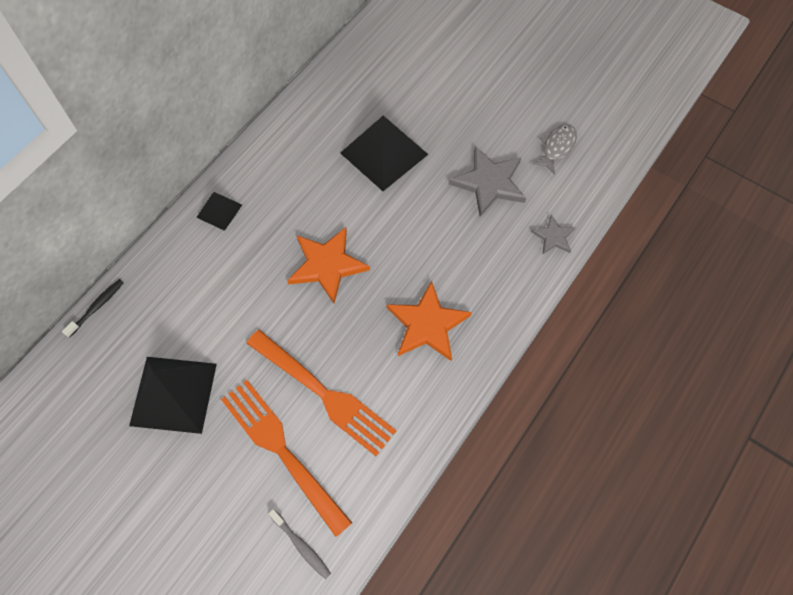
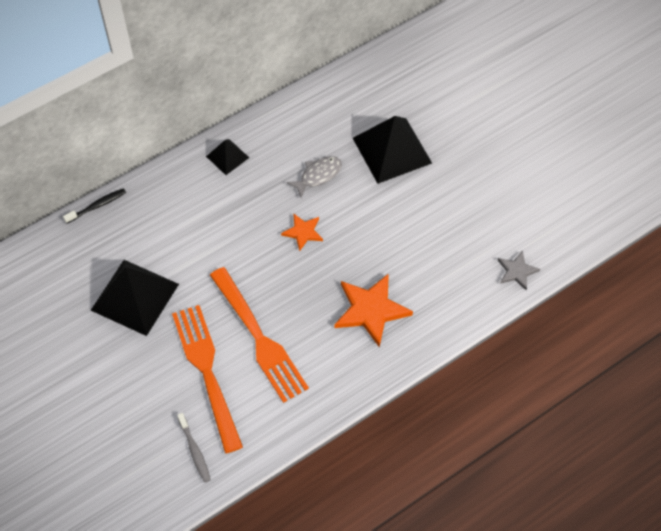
camera: 20 degrees right, 5 degrees down
orange star [287,227,370,303] -> orange star [281,213,323,251], size x0.55
grey star [449,147,526,217] -> none
grey fish [533,124,577,175] -> grey fish moved to [286,156,342,198]

